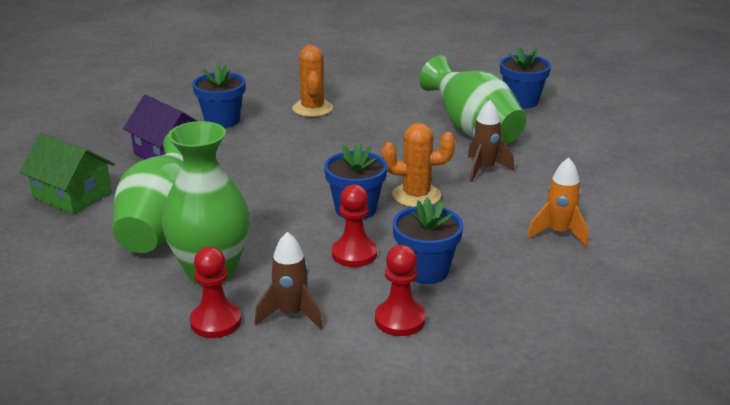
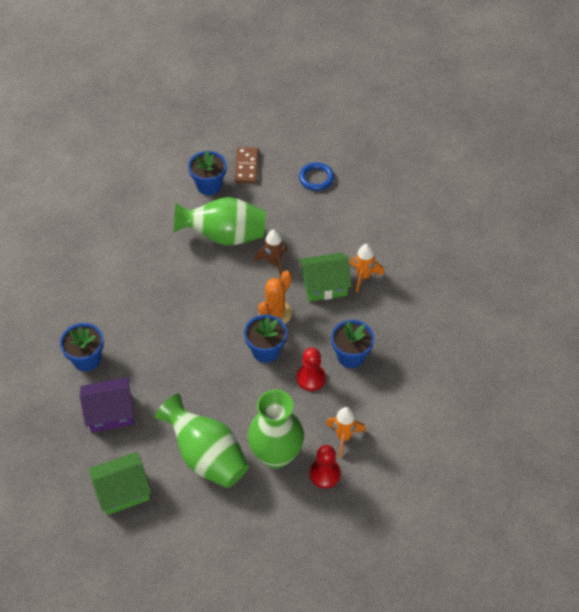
camera: 55 degrees left, 25 degrees up
brown rocket [255,232,323,330] -> orange rocket [326,407,366,458]
orange cactus [292,44,333,117] -> none
red pawn [375,245,426,336] -> none
none -> brown domino [235,147,259,183]
none -> blue ring [299,162,334,191]
none -> green house [299,253,352,302]

